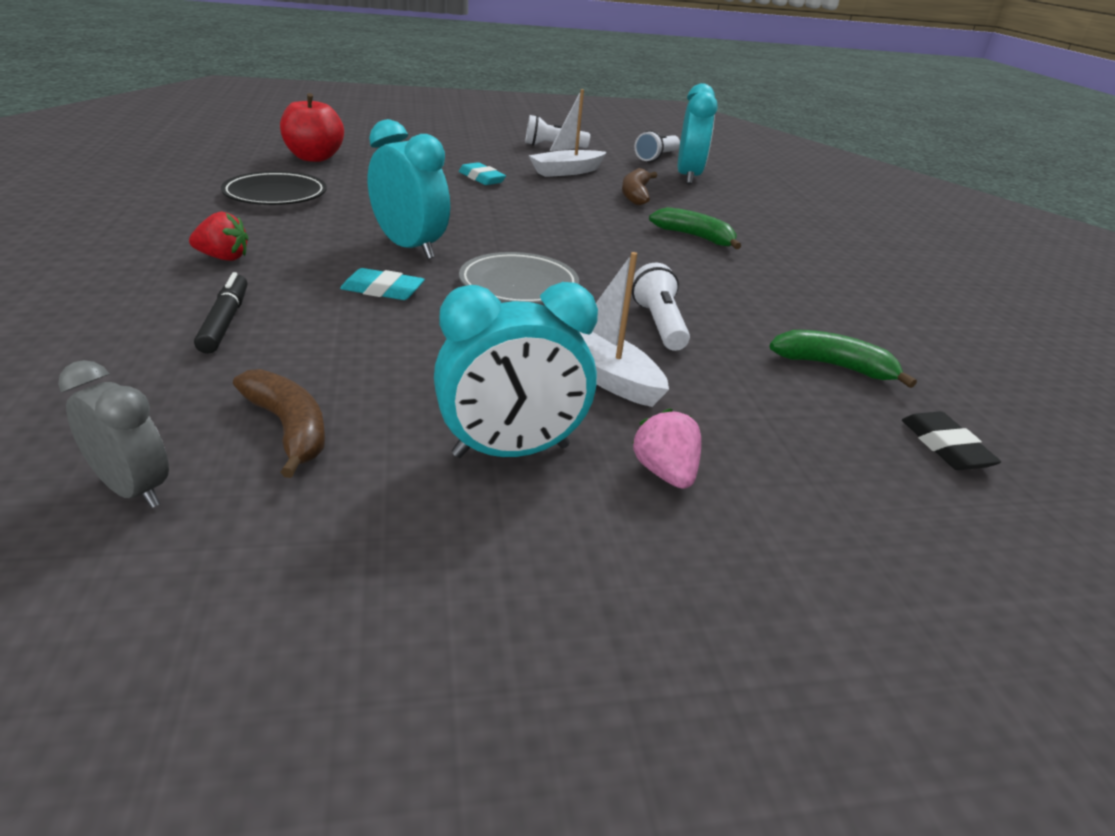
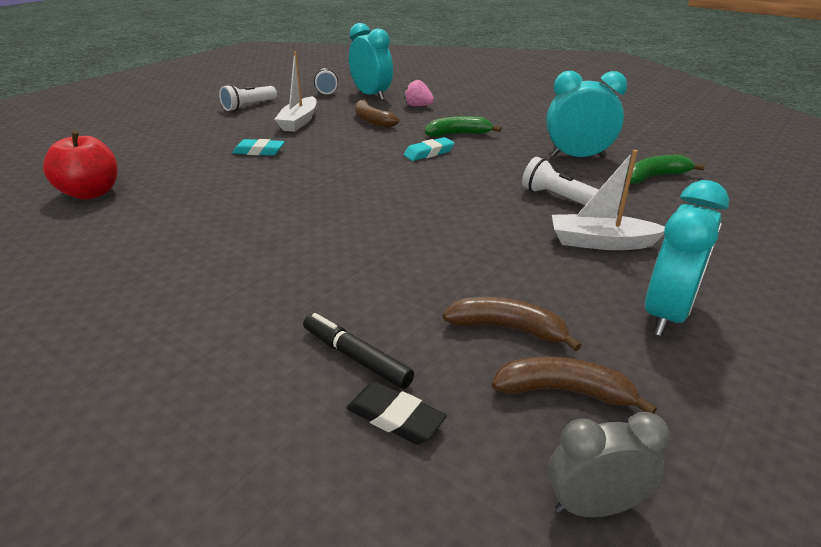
camera: 40 degrees left, 0 degrees up
red strawberry [189,211,248,261] -> none
black plate [221,171,327,205] -> none
turquoise eraser [340,268,425,300] -> turquoise eraser moved to [404,137,455,161]
turquoise clock [368,119,450,259] -> turquoise clock moved to [546,71,627,158]
grey plate [459,252,579,304] -> none
pink strawberry [632,408,701,489] -> pink strawberry moved to [404,79,434,106]
black eraser [902,412,1001,470] -> black eraser moved to [346,382,447,444]
none -> brown banana [443,297,582,351]

